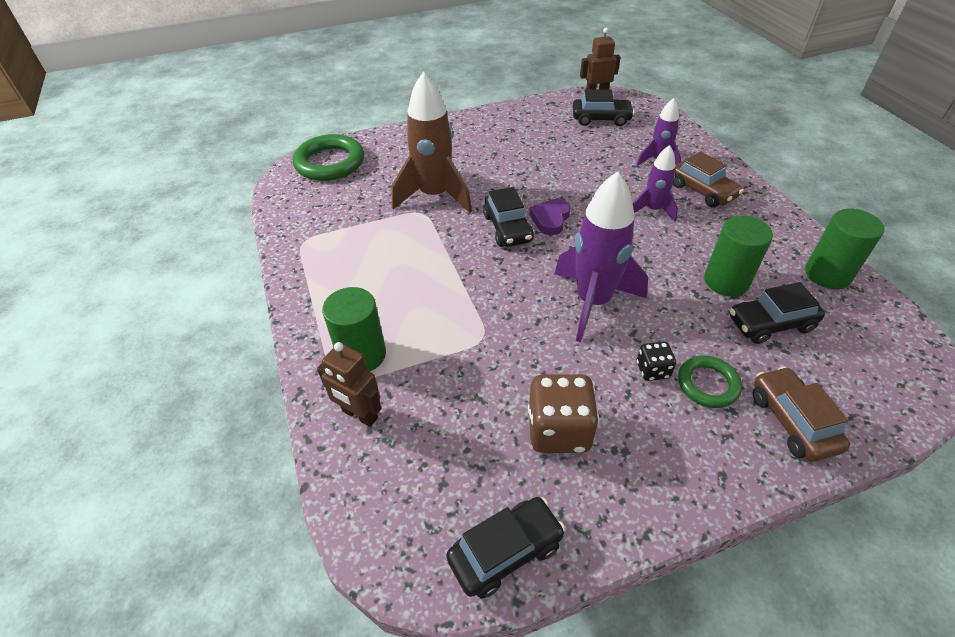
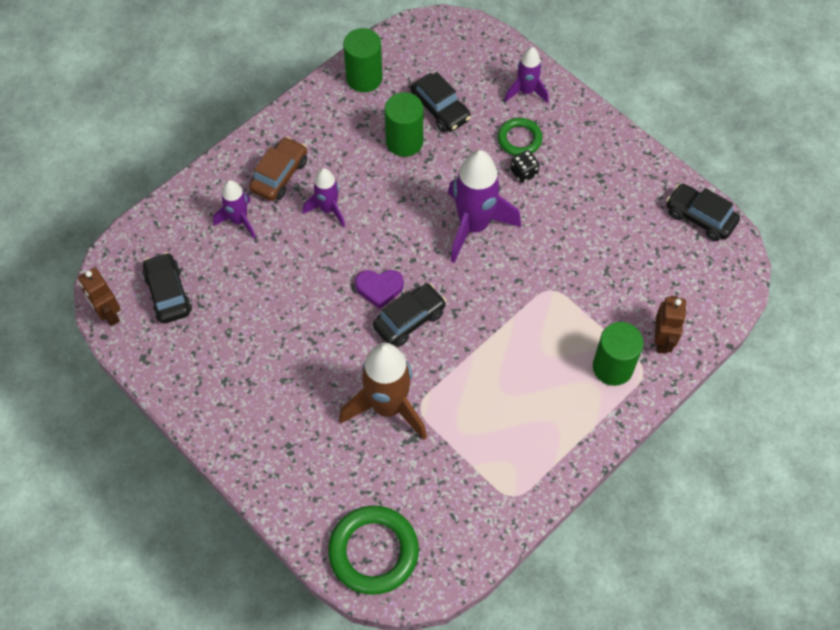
camera: 115 degrees left, 15 degrees up
brown dice [528,374,599,453] -> none
brown car [753,366,850,462] -> purple rocket [505,47,549,103]

